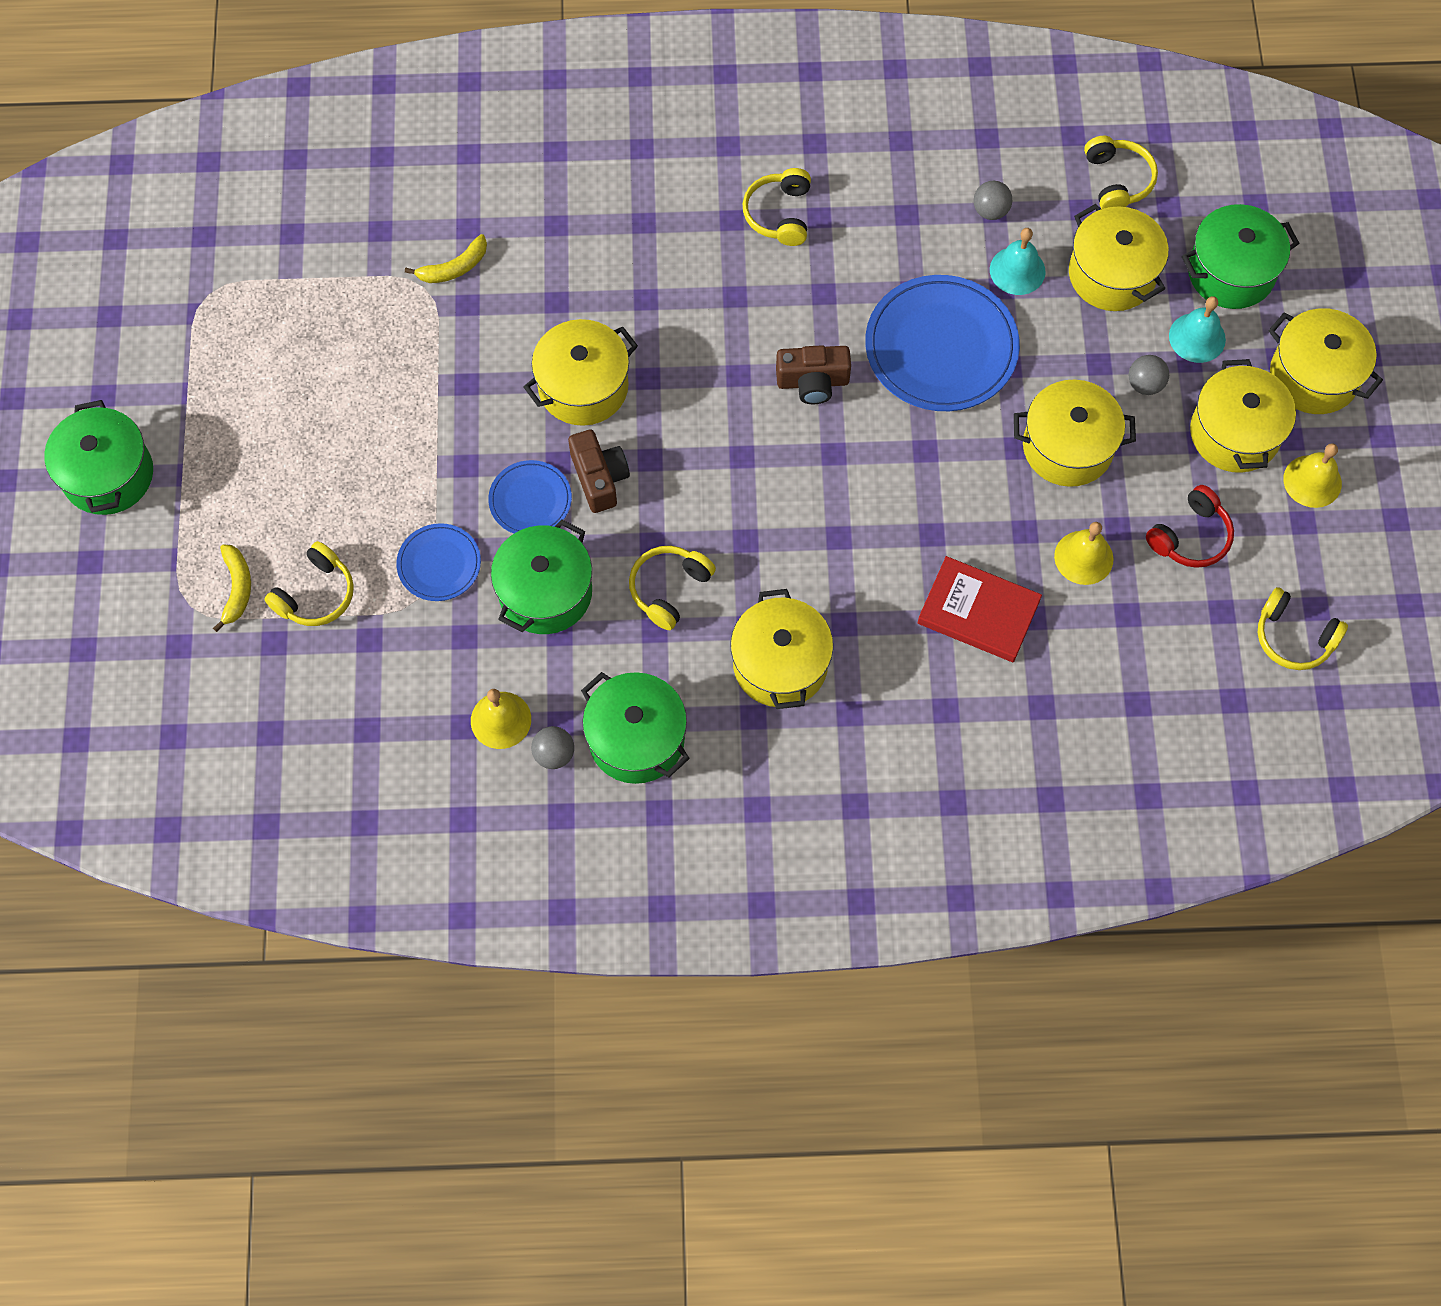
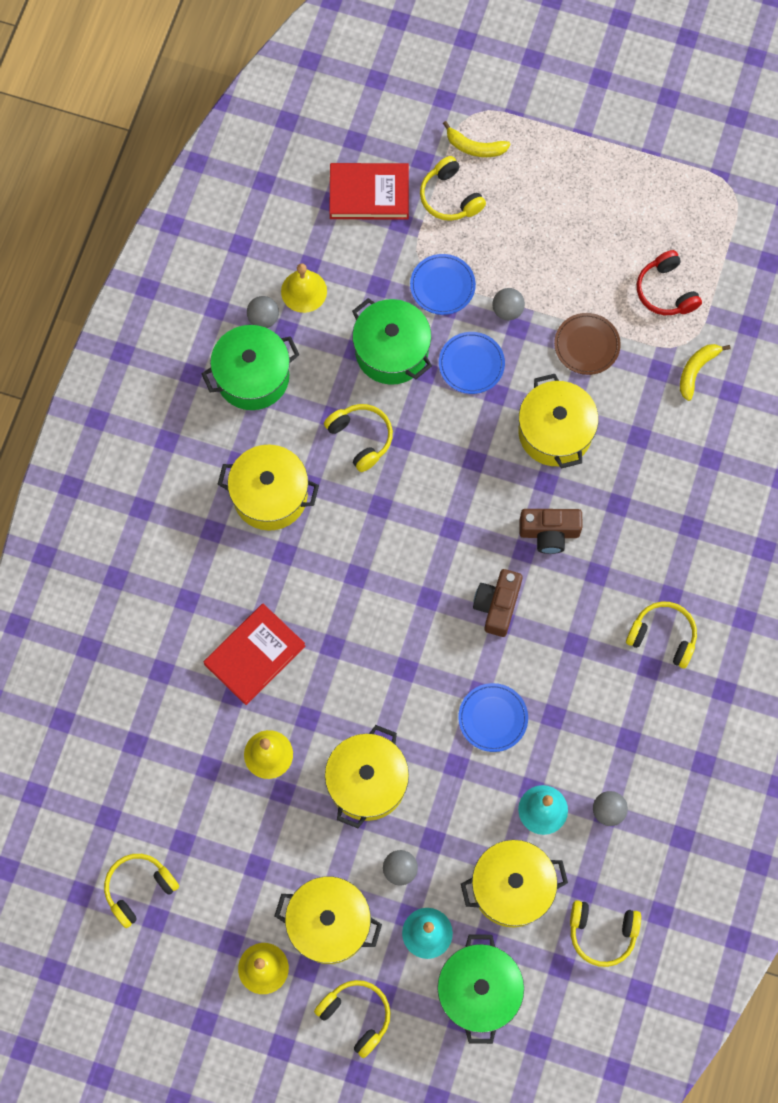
camera: 110 degrees right, 5 degrees up
green pot [44,400,153,515] -> none
yellow banana [405,234,487,283] -> yellow banana turned 45 degrees clockwise [680,344,731,401]
brown camera [568,430,630,513] -> brown camera moved to [519,509,583,554]
blue plate [865,275,1020,411] -> blue plate [458,683,528,752], size x0.53
red headphones [1146,485,1234,568] -> red headphones moved to [637,250,702,315]
yellow pot [1268,308,1383,414] -> yellow headphones [314,980,391,1058]
none -> red book [329,163,409,219]
none -> grey ball [492,288,525,320]
none -> brown plate [554,313,621,375]

